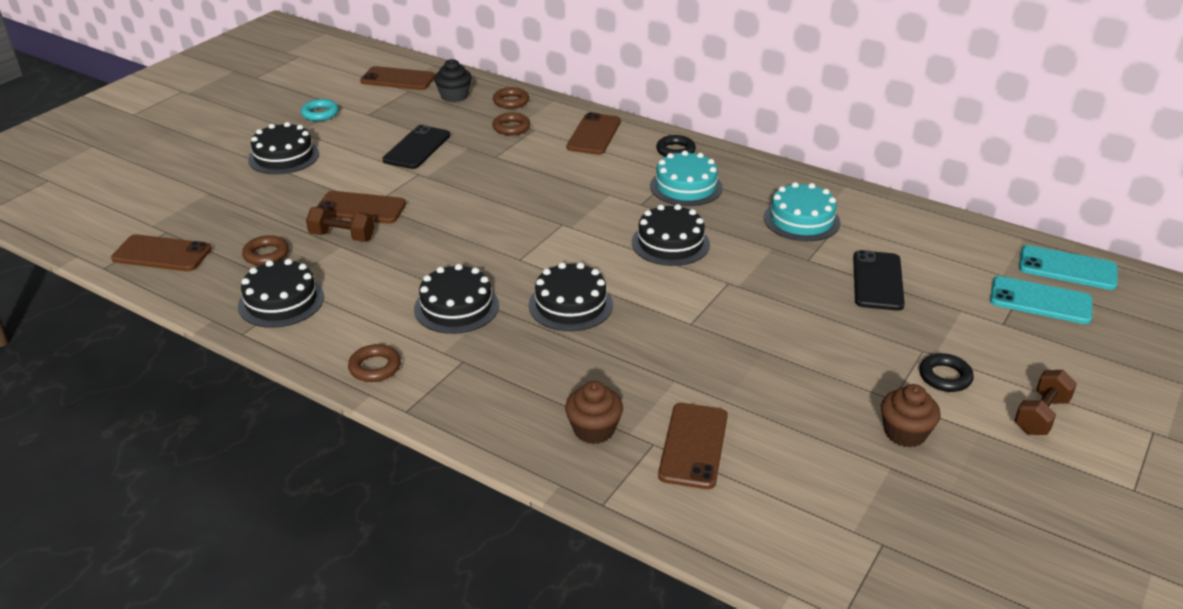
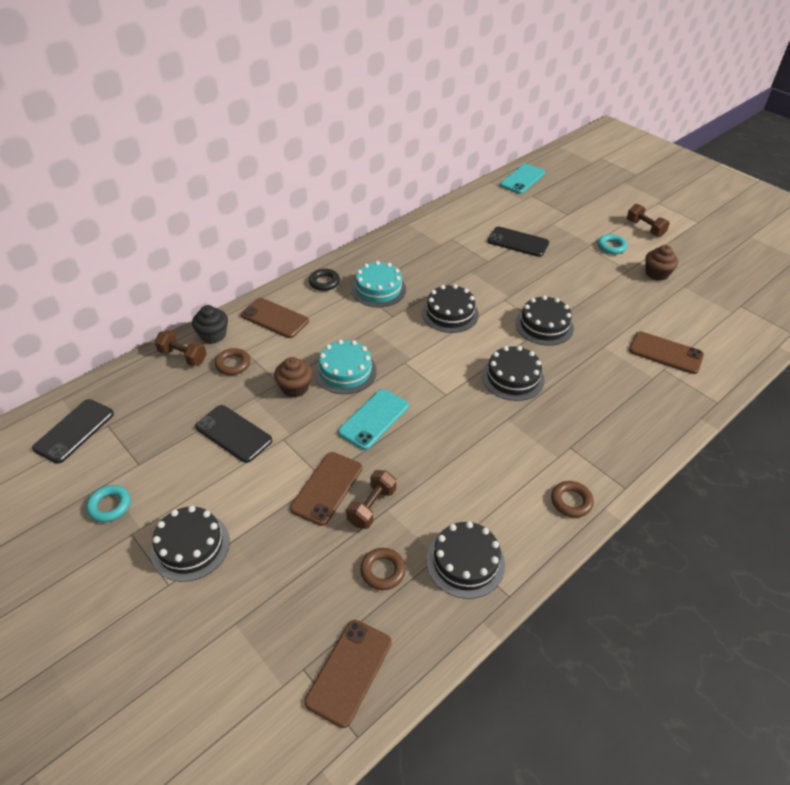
camera: 75 degrees left, 10 degrees up
brown phone [360,66,435,90] -> black phone [32,399,114,464]
black cake [414,264,499,334] -> black cake moved to [515,295,574,346]
black cupcake [434,59,472,102] -> black cupcake moved to [192,305,228,344]
brown ring [493,87,529,109] -> brown dumbbell [154,330,207,366]
brown cupcake [565,381,623,444] -> brown cupcake moved to [274,357,312,397]
turquoise cake [764,182,840,241] -> turquoise cake moved to [315,340,377,394]
black ring [919,353,974,392] -> turquoise ring [597,234,627,254]
turquoise phone [990,276,1092,324] -> turquoise phone moved to [338,389,409,450]

